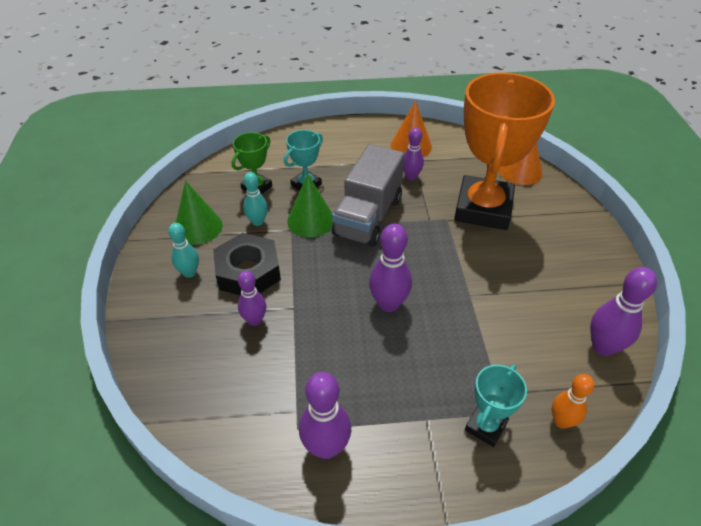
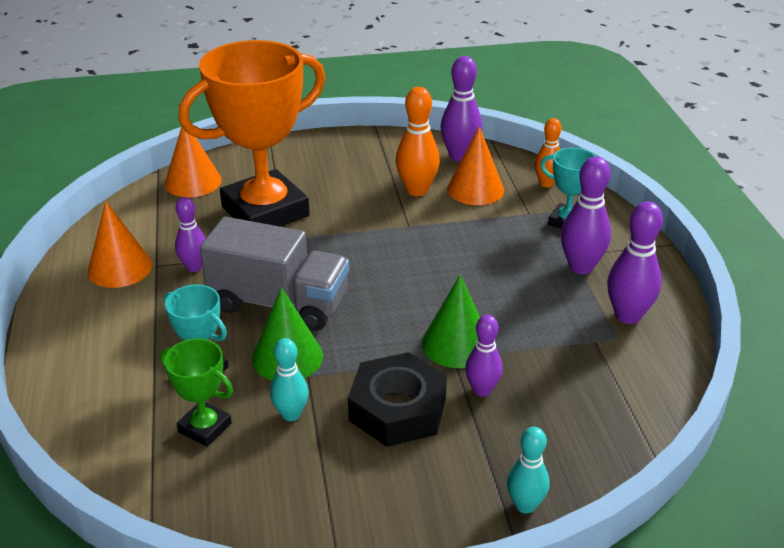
camera: 95 degrees left, 10 degrees down
turquoise bowling pin [168,223,199,278] -> turquoise bowling pin moved to [507,427,550,514]
green cone [176,181,223,245] -> green cone moved to [422,274,480,368]
purple bowling pin [369,224,412,312] -> purple bowling pin moved to [561,156,611,274]
orange trophy [454,72,555,230] -> orange trophy turned 45 degrees counterclockwise [179,40,326,227]
none -> orange bowling pin [396,87,440,196]
none -> orange cone [447,126,504,205]

